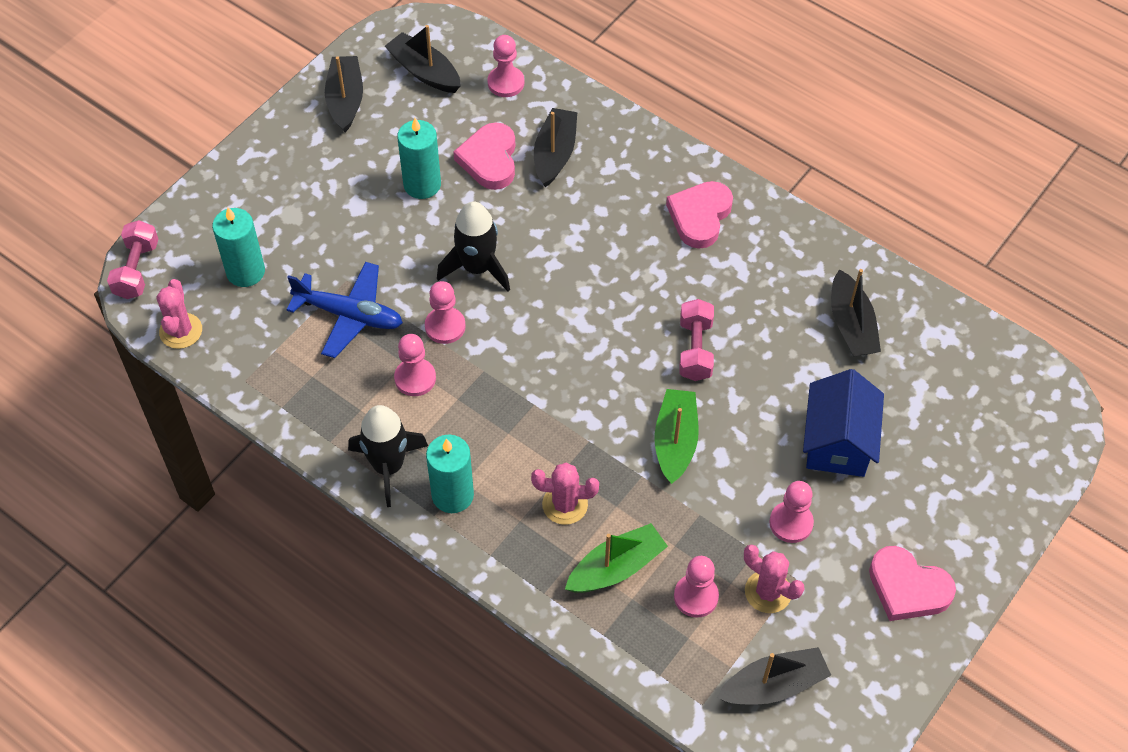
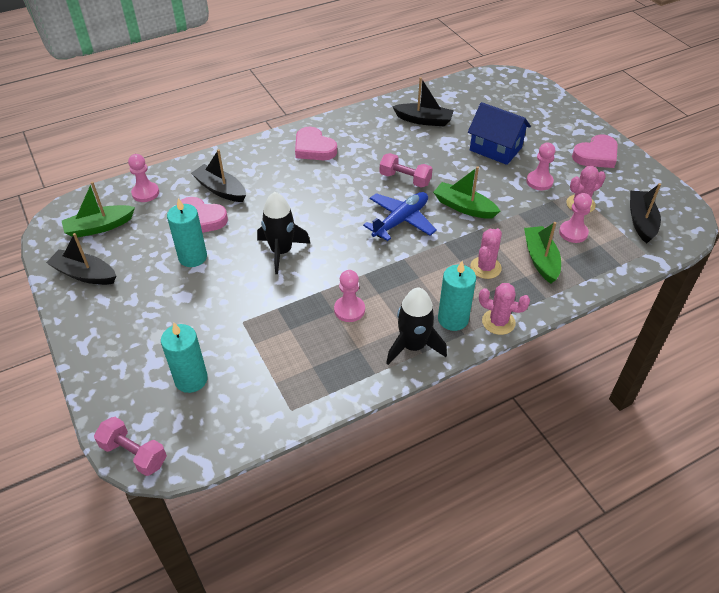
camera: 65 degrees left, 10 degrees down
pink cactus [156,279,202,349] -> pink cactus moved to [479,283,530,335]
blue plane [286,262,403,358] -> blue plane moved to [363,192,437,241]
black boat [385,25,461,93] -> green boat [62,182,135,238]
pink pawn [425,281,466,344] -> none

